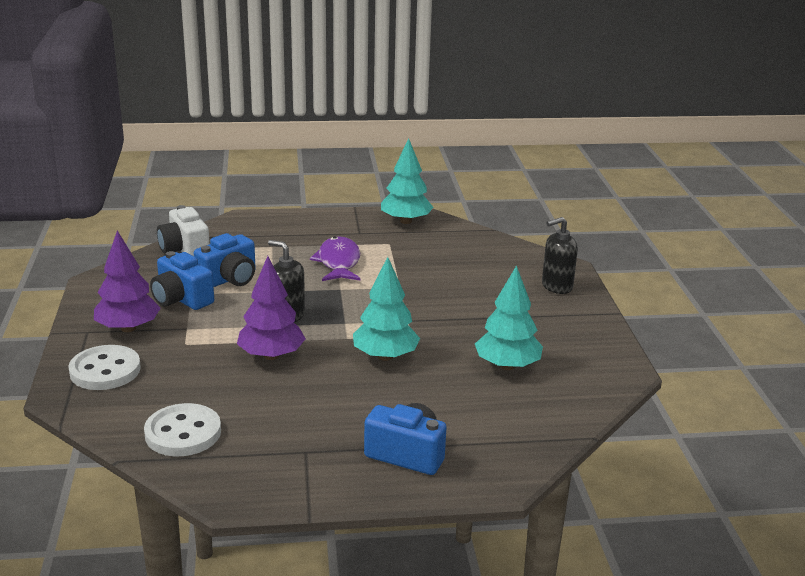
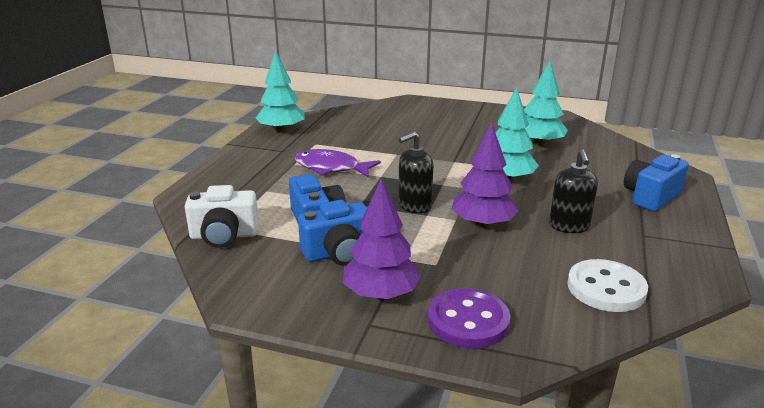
camera: 65 degrees left, 0 degrees up
white button [68,345,141,390] -> purple button [428,288,510,349]
black soap dispenser [542,217,578,294] -> black soap dispenser moved to [549,149,598,233]

